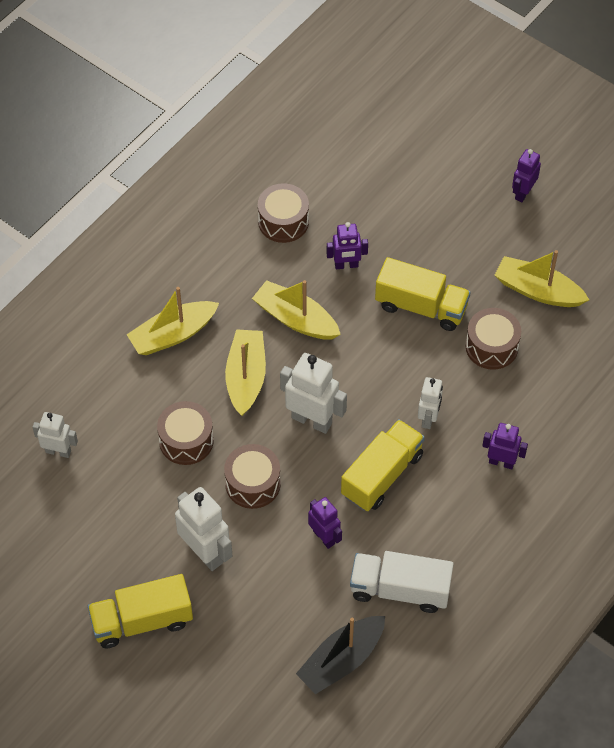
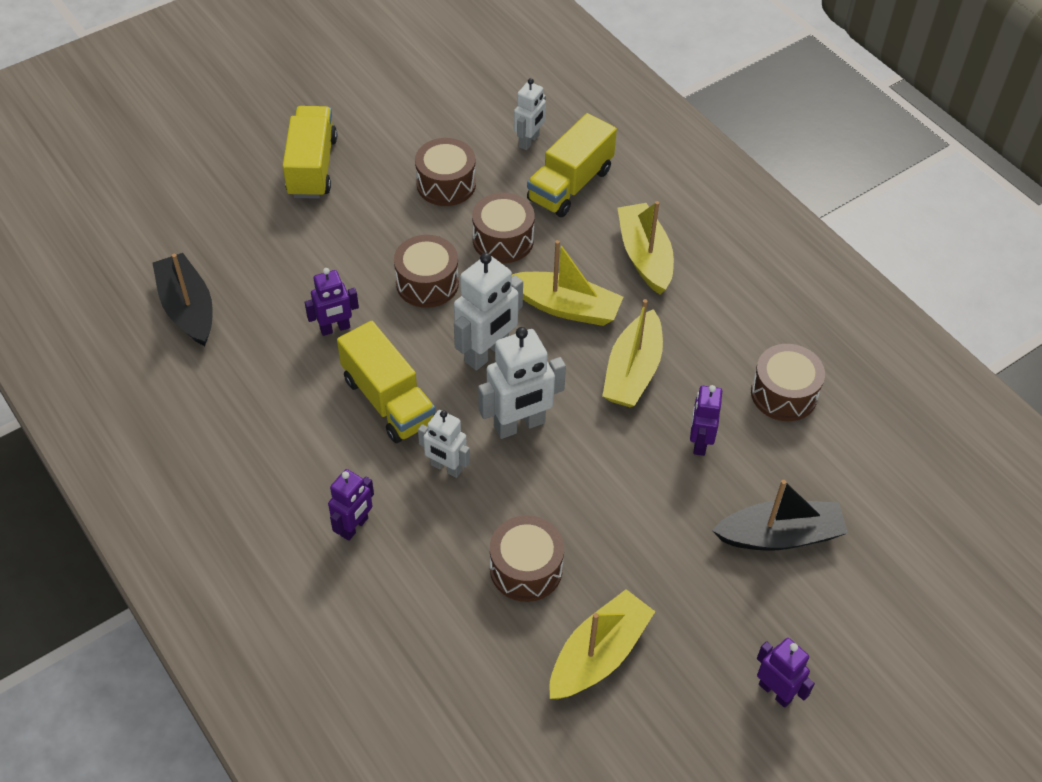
camera: 105 degrees right, 5 degrees down
white robot [175,487,232,571] -> white robot moved to [478,327,566,439]
yellow boat [252,280,341,340] -> yellow boat turned 150 degrees clockwise [602,299,663,407]
white truck [350,551,454,613] -> none
yellow truck [375,257,471,331] -> yellow truck moved to [527,113,617,217]
none -> brown drum [415,138,476,206]
none -> black boat [712,480,848,551]

